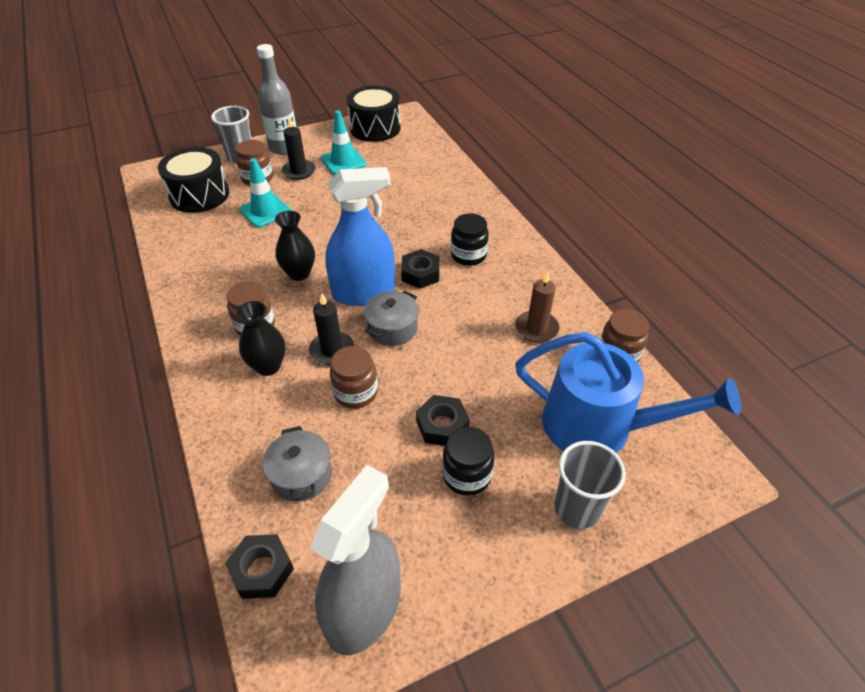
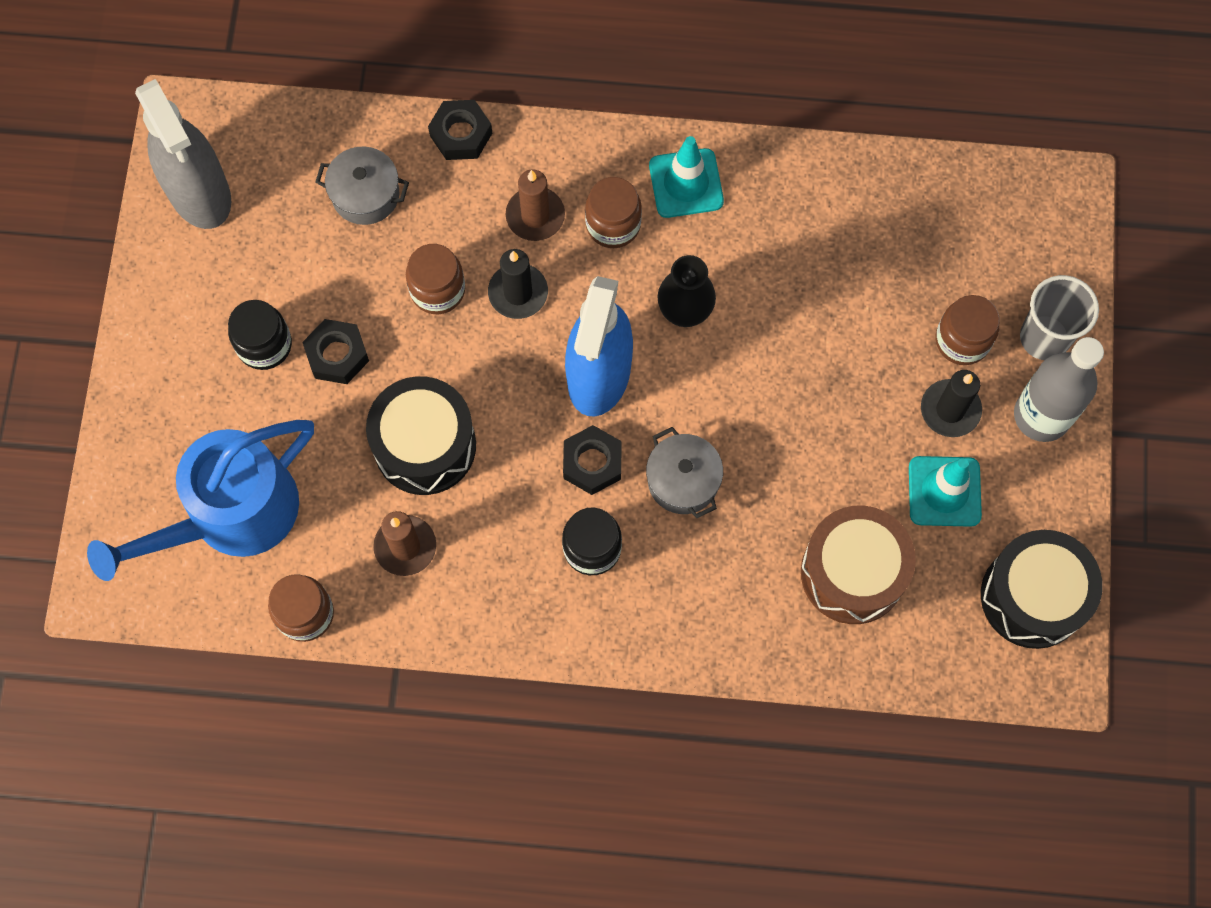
camera: 120 degrees right, 25 degrees up
black drum [158,147,229,213] -> black drum moved to [366,376,476,495]
black nut [225,534,294,599] -> black nut moved to [428,100,492,160]
black vase [236,301,285,376] -> brown candle [506,169,565,241]
turquoise traffic cone [239,158,291,228] -> turquoise traffic cone moved to [649,136,724,218]
grey pot [364,290,419,346] -> grey pot moved to [646,427,723,518]
grey cup [555,441,626,529] -> none
none -> brown drum [801,506,916,624]

